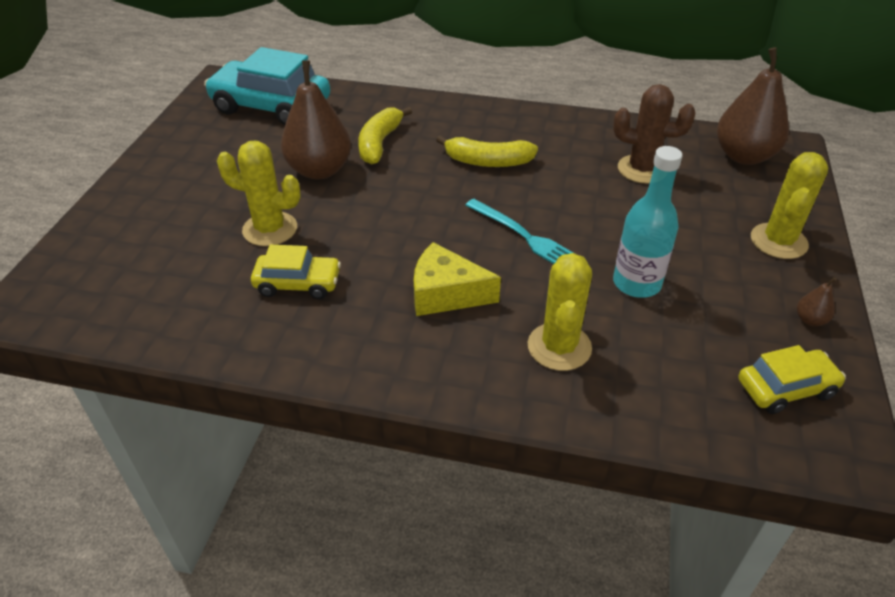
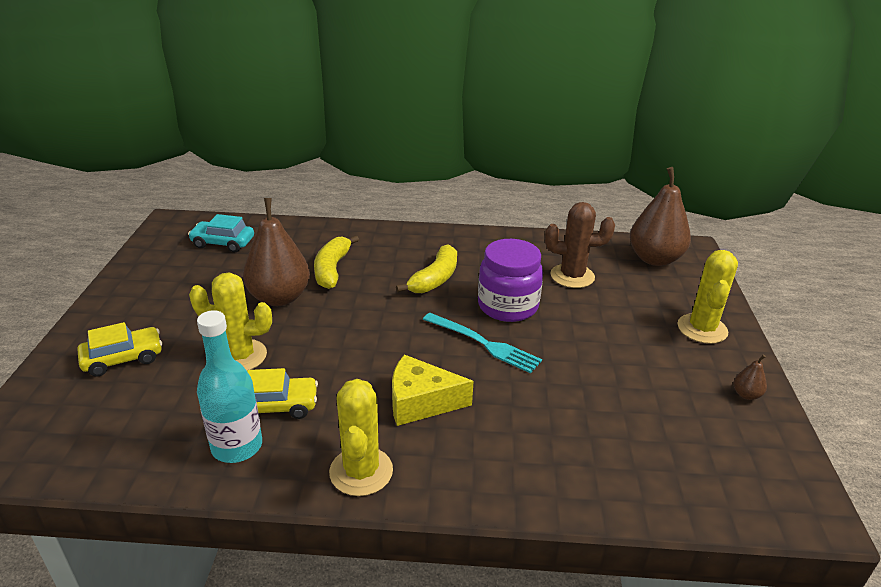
camera: 10 degrees left, 10 degrees down
turquoise car [204,47,330,125] -> turquoise car [188,214,254,252], size x0.55
yellow banana [436,135,538,167] -> yellow banana turned 60 degrees counterclockwise [396,244,457,293]
yellow cactus [528,253,592,371] -> yellow cactus moved to [329,379,393,496]
turquoise bottle [613,146,683,298] -> turquoise bottle moved to [197,310,262,463]
yellow car [738,345,846,414] -> yellow car moved to [78,322,162,377]
none -> purple jar [478,239,543,322]

